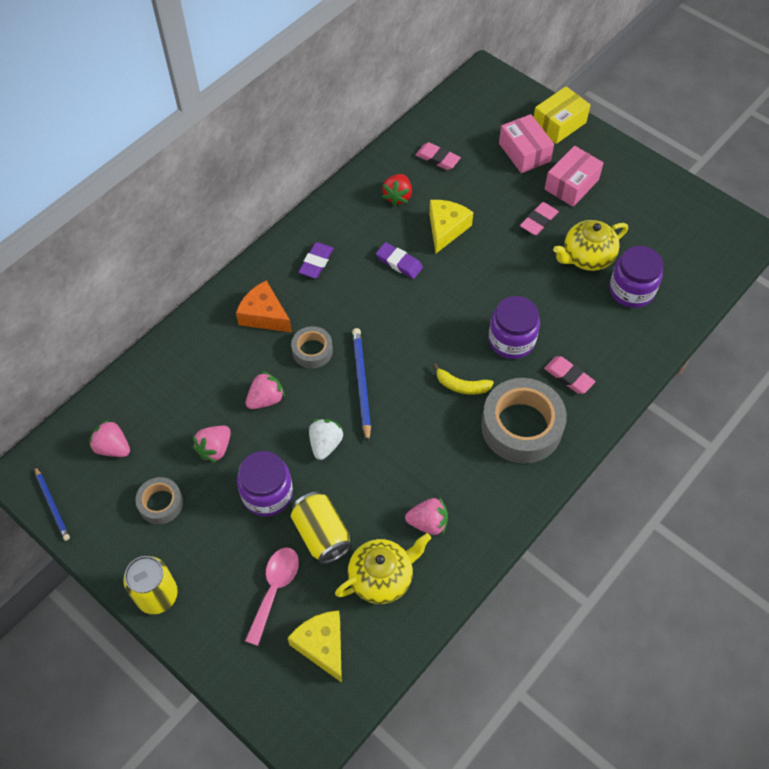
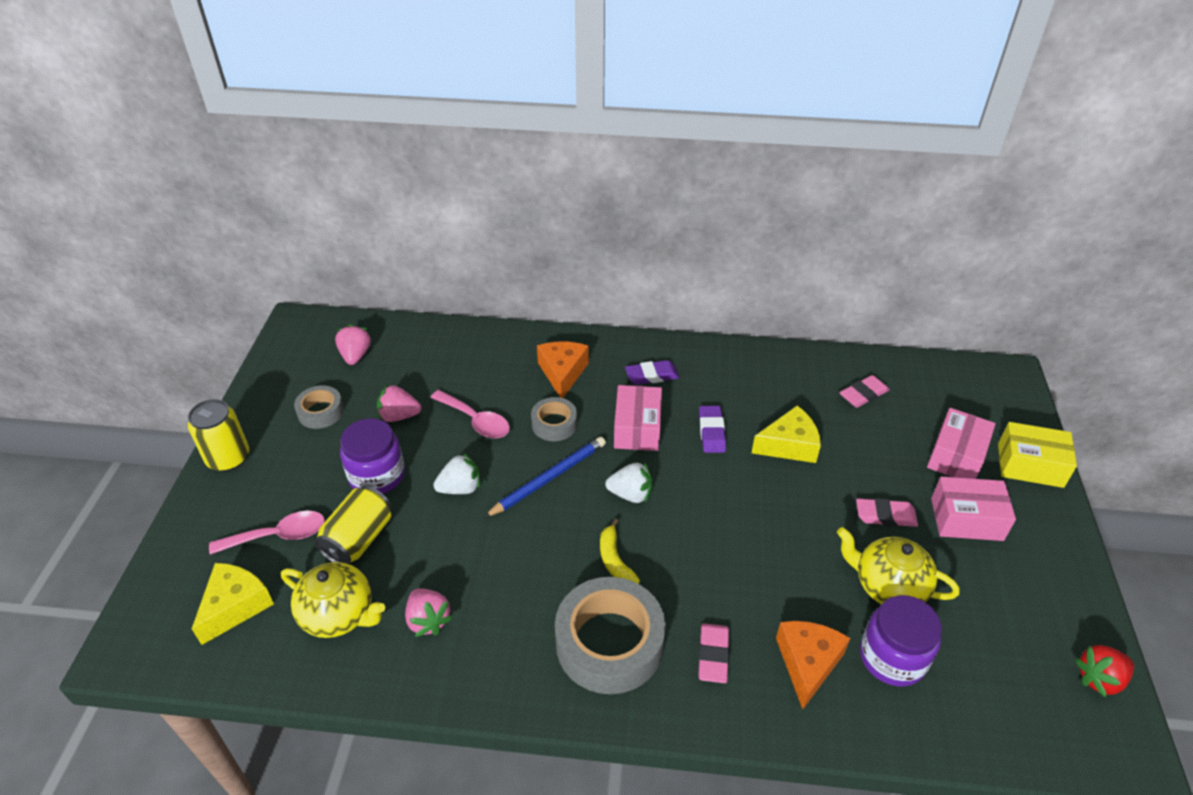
camera: 55 degrees right, 15 degrees down
blue pencil [35,467,70,541] -> none
pink strawberry [246,371,285,409] -> pink spoon [430,390,510,438]
red strawberry [382,174,412,206] -> red strawberry moved to [1075,645,1134,697]
pink eraser [416,142,461,170] -> pink eraser turned 60 degrees clockwise [839,375,890,408]
purple jar [488,296,540,359] -> none
none -> white strawberry [605,462,652,503]
none -> pink box [614,385,662,451]
none -> orange cheese [776,621,850,709]

